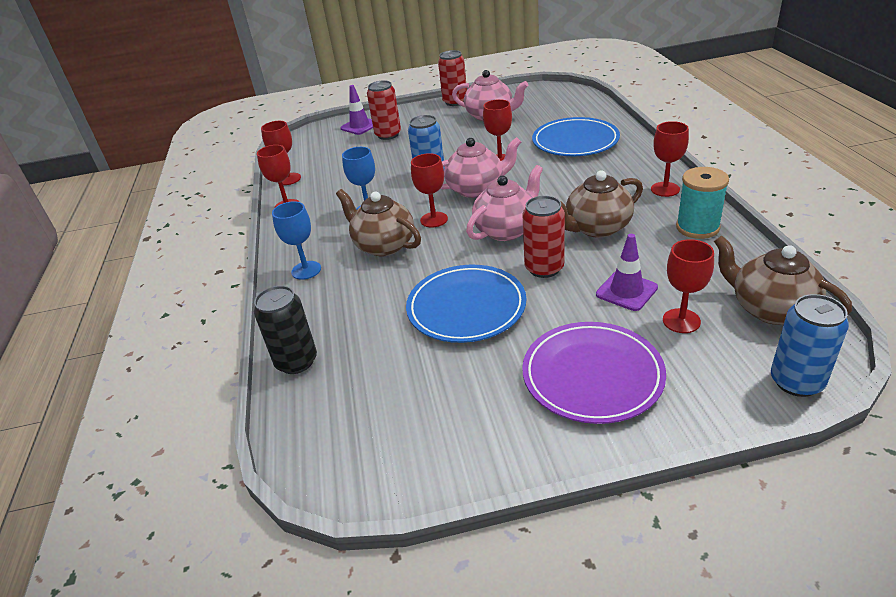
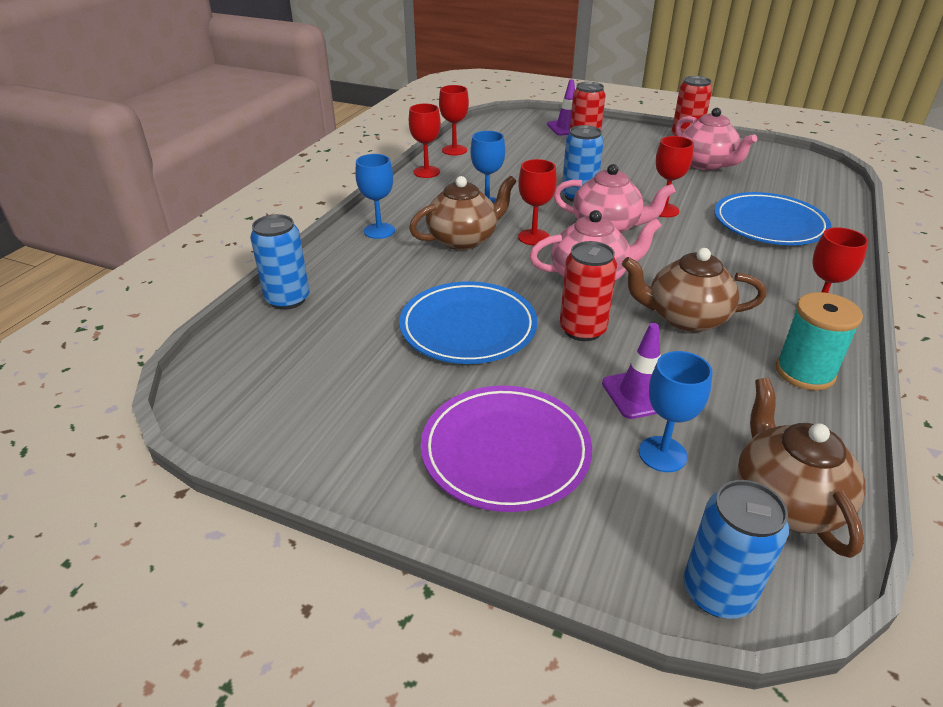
camera: 30 degrees right, 0 degrees up
black can [254,286,317,374] -> blue can [250,214,310,310]
brown teapot [336,189,421,256] -> brown teapot turned 75 degrees clockwise [409,176,517,250]
red goblet [663,239,714,333] -> blue goblet [639,351,713,472]

